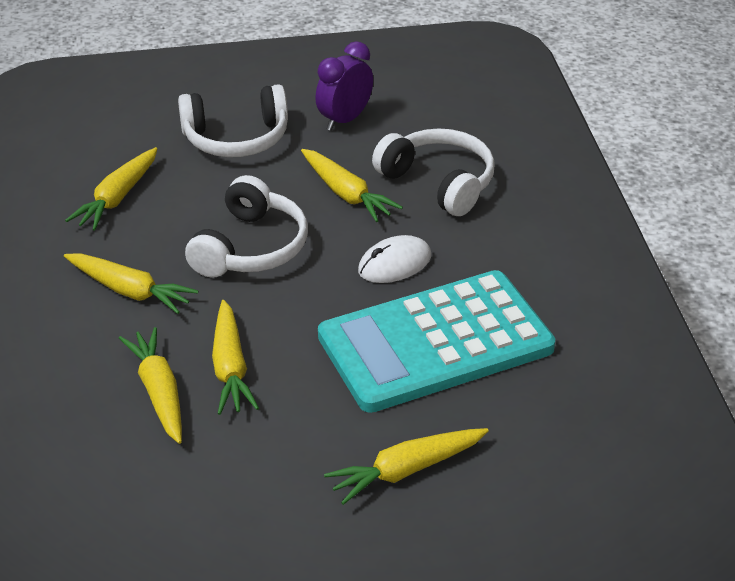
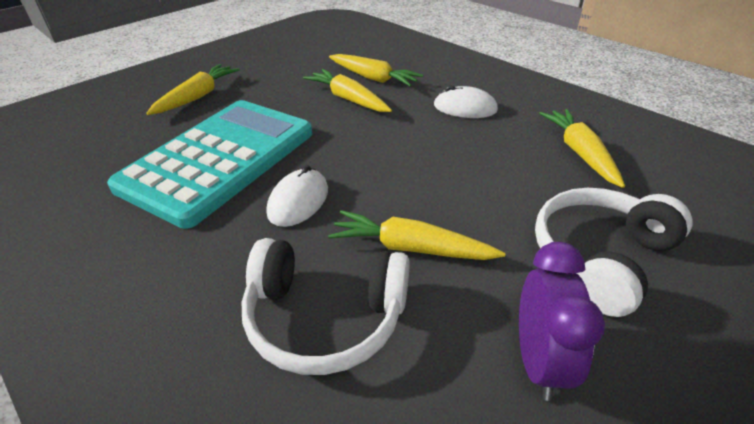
camera: 145 degrees right, 0 degrees up
yellow carrot [64,253,198,314] -> white mouse [434,85,498,118]
white headphones [185,175,308,278] -> none

